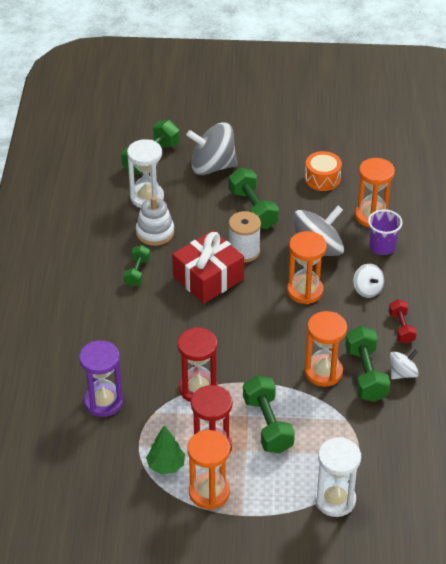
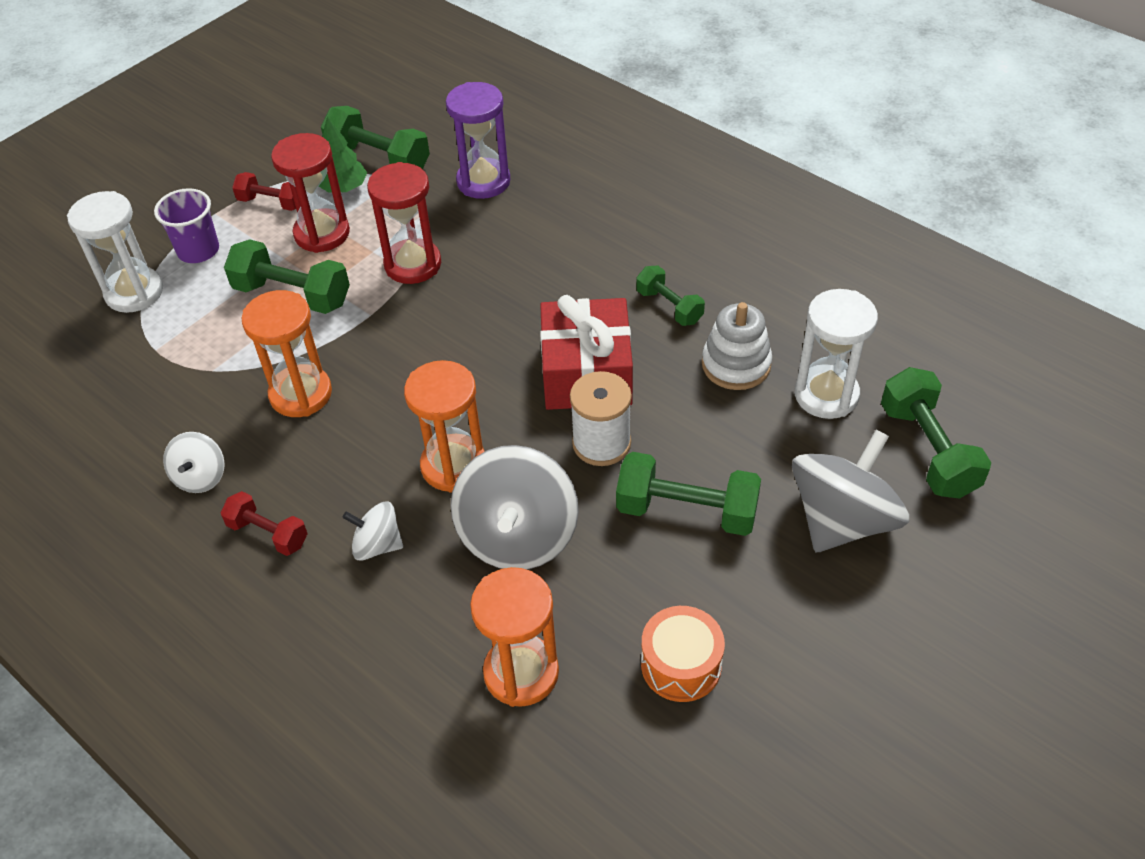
camera: 130 degrees right, 5 degrees up
orange hourglass [187,430,230,509] -> red dumbbell [232,172,296,211]
green dumbbell [345,326,390,402] -> green dumbbell moved to [321,106,430,169]
purple cup [368,210,403,255] -> purple cup moved to [154,188,219,263]

